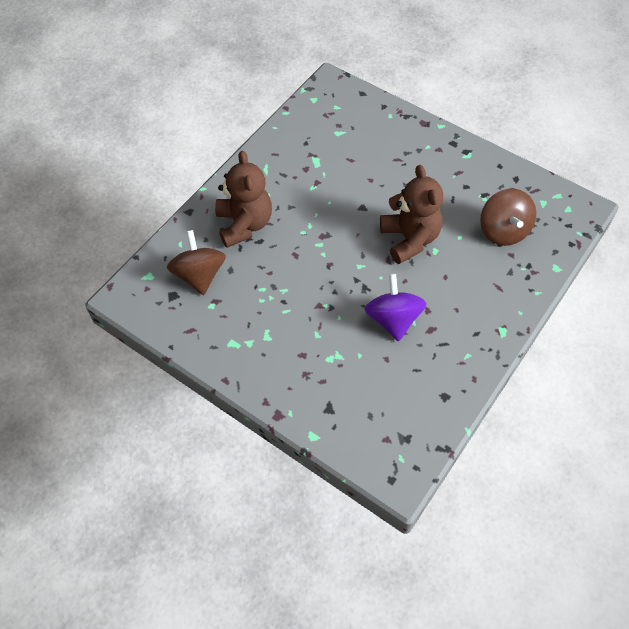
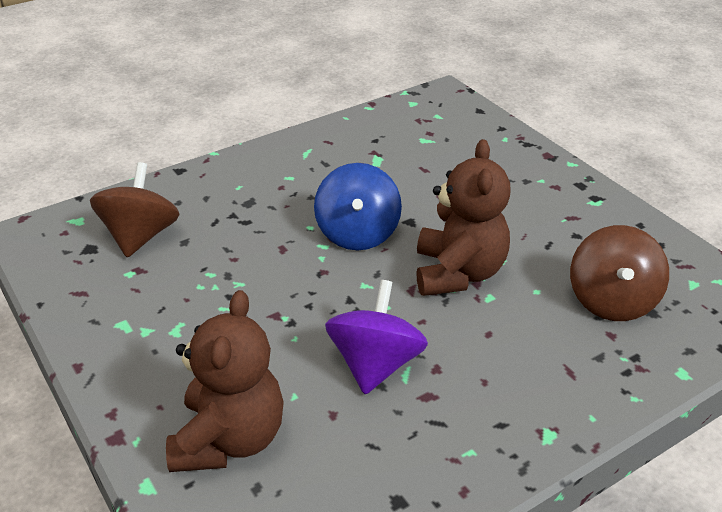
camera: 20 degrees right, 20 degrees down
brown teddy bear [215,151,272,248] -> brown teddy bear moved to [166,290,284,472]
none -> blue spinning top [314,163,402,250]

